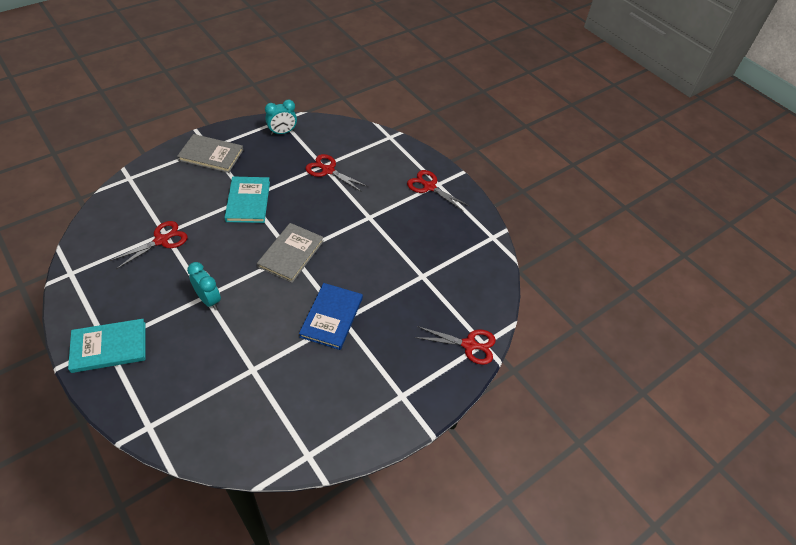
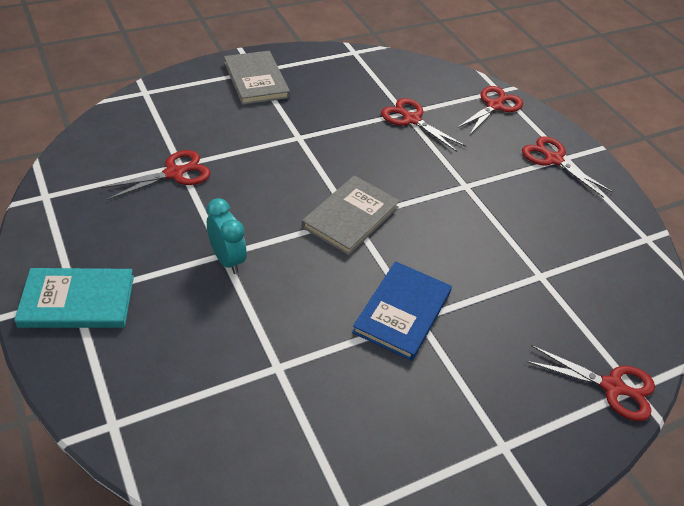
camera: 10 degrees right, 5 degrees down
grey book [177,134,243,173] -> grey book turned 45 degrees clockwise [224,51,290,105]
turquoise book [224,177,270,223] -> none
turquoise clock [265,100,297,135] -> none
none -> red scissors [457,86,523,136]

